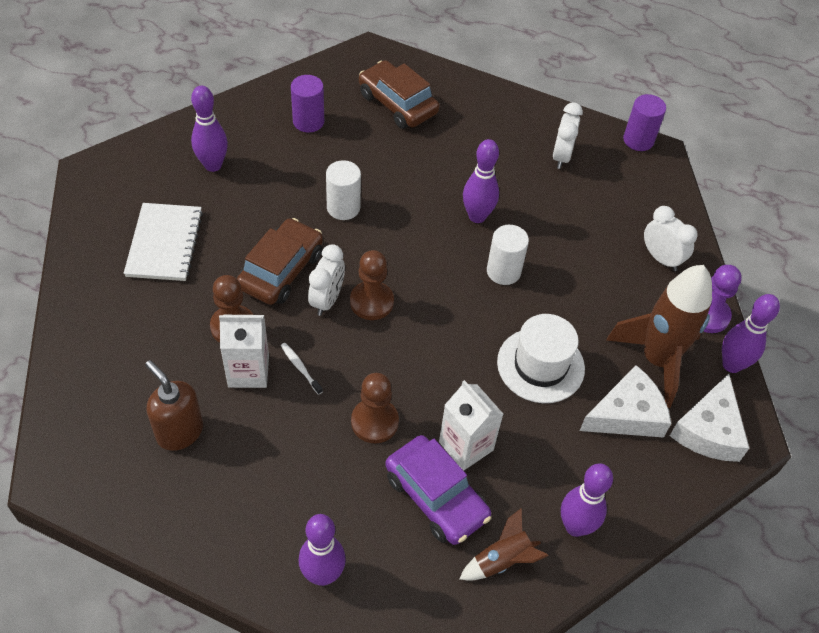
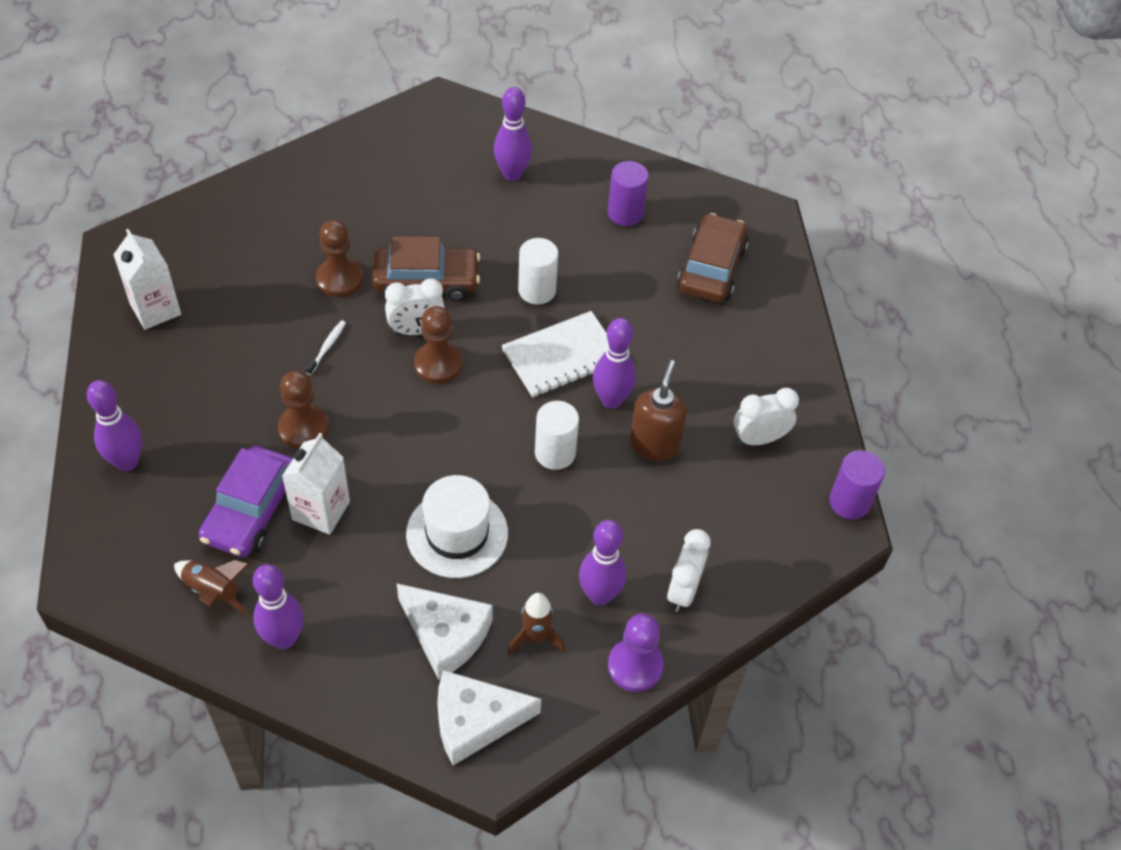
camera: 60 degrees right, 0 degrees up
white notebook [124,203,203,281] -> white notebook moved to [502,311,608,397]
brown soap dispenser [145,360,203,451] -> brown soap dispenser moved to [630,360,687,461]
white carton [219,315,269,388] -> white carton moved to [113,229,181,330]
brown rocket [606,265,712,408] -> brown rocket [508,593,565,655], size x0.49
purple bowling pin [722,294,780,373] -> purple bowling pin moved to [579,520,626,605]

